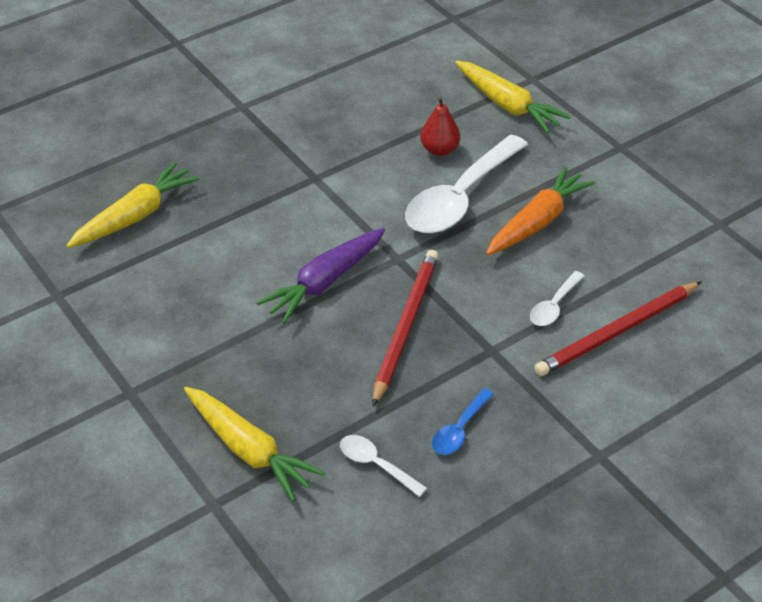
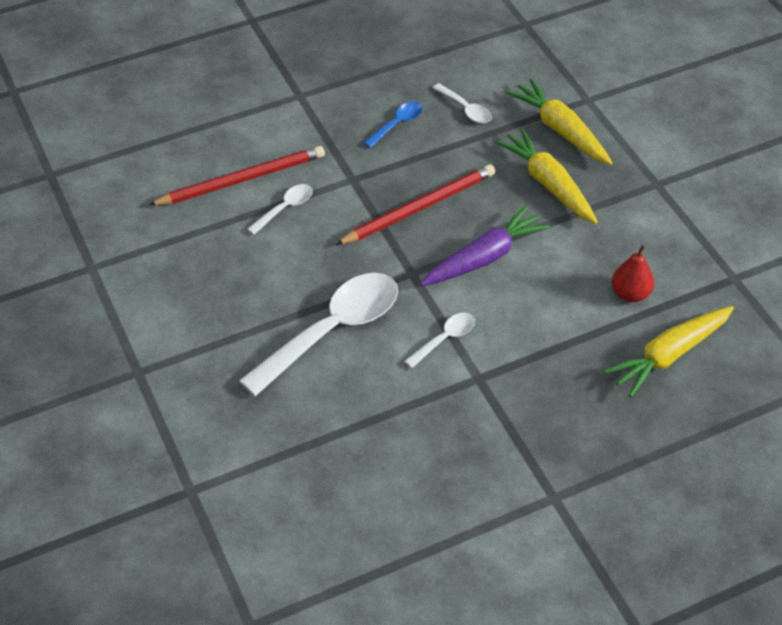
camera: 170 degrees left, 5 degrees up
red pencil [372,250,439,406] -> red pencil turned 150 degrees counterclockwise [335,164,495,245]
red pear [420,97,460,156] -> red pear moved to [611,245,654,302]
yellow carrot [455,61,571,133] -> yellow carrot moved to [495,128,598,224]
orange carrot [486,166,595,255] -> none
none -> white spoon [404,312,475,368]

